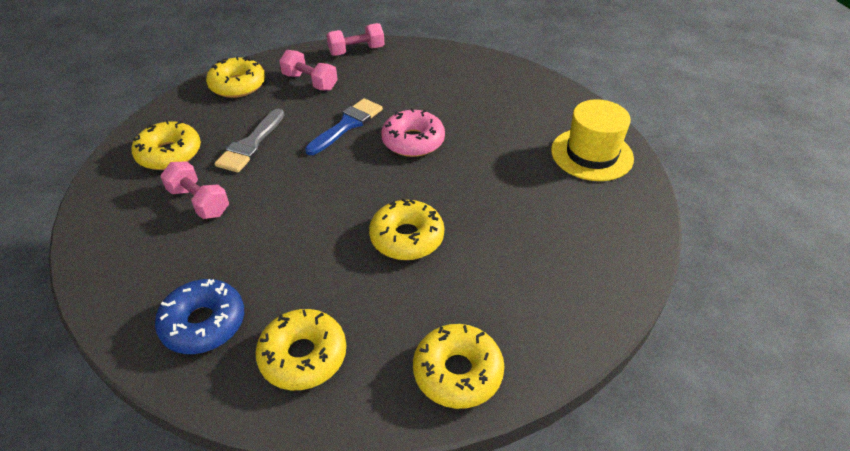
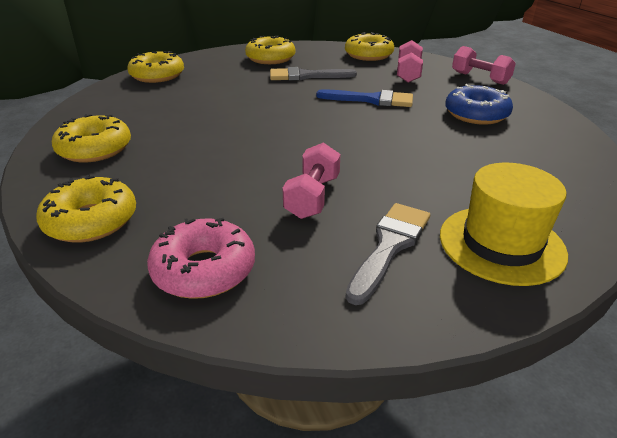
camera: 65 degrees right, 10 degrees down
blue donut [155,279,244,354] -> blue donut moved to [445,84,513,125]
pink dumbbell [160,161,229,219] -> pink dumbbell moved to [282,142,341,219]
yellow donut [369,198,444,260] -> yellow donut moved to [127,51,184,83]
pink donut [381,109,445,157] -> pink donut moved to [147,218,255,299]
none -> grey brush [346,203,430,305]

